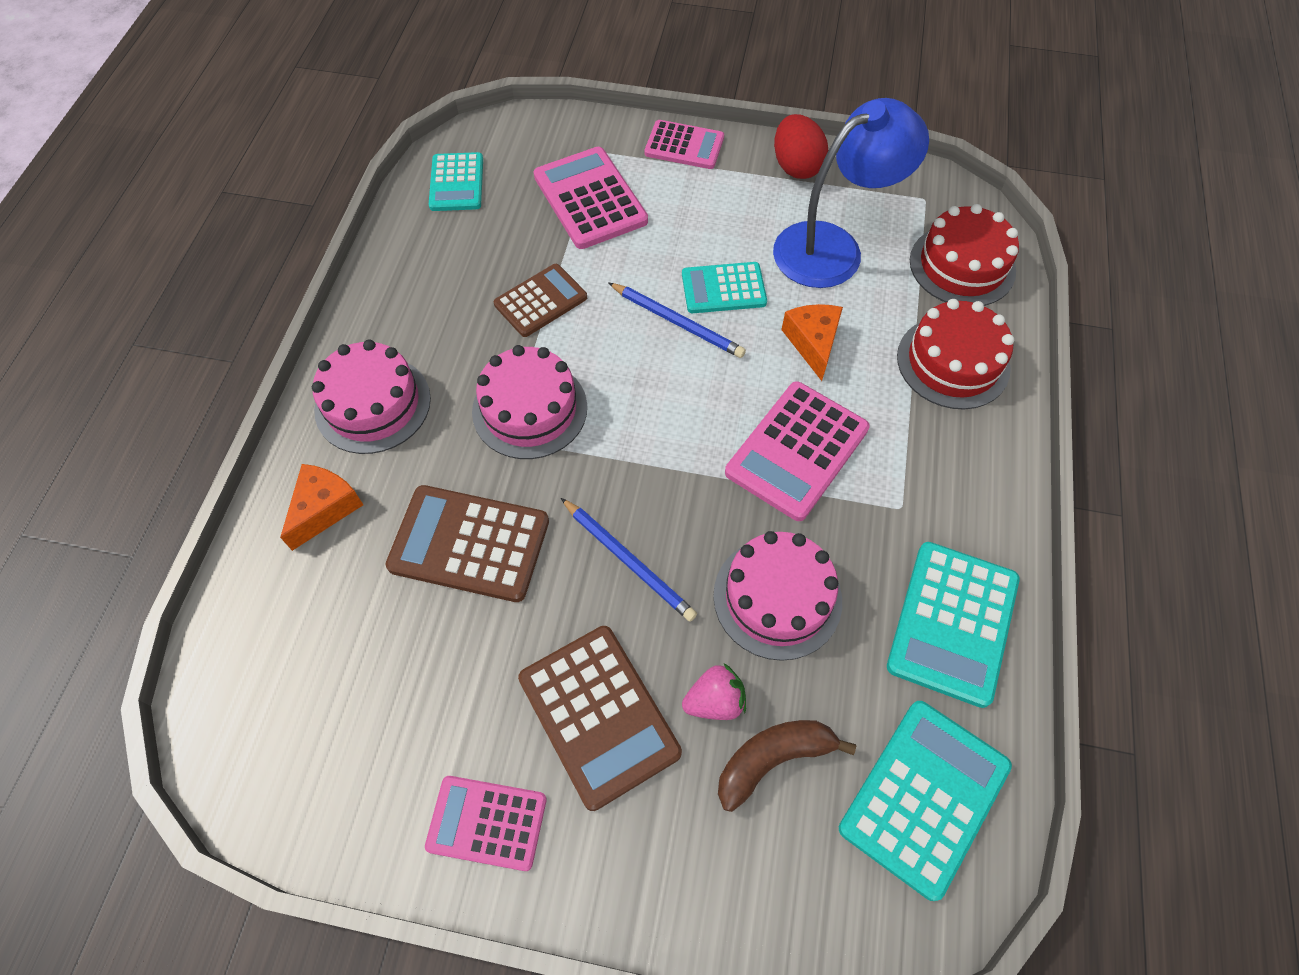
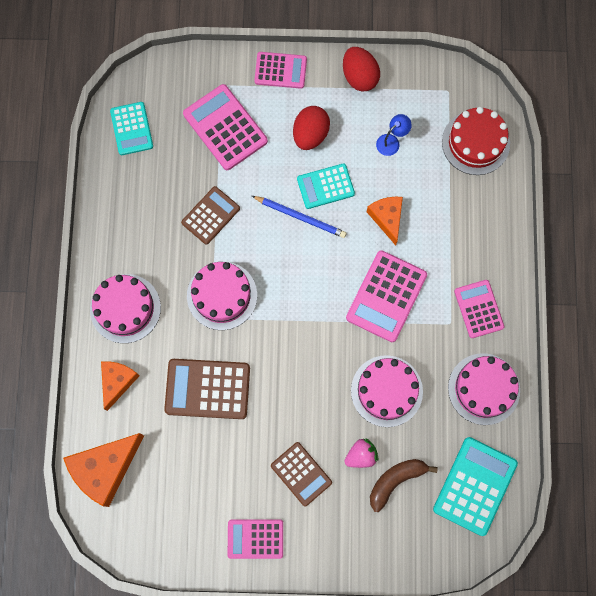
camera: 10 degrees left, 15 degrees up
brown calculator [518,626,682,811] -> brown calculator [271,442,332,506], size x0.66
blue pencil [561,498,697,622] -> none
blue lamp [773,98,929,288] -> blue lamp [376,114,412,156], size x0.41
turquoise calculator [887,542,1020,708] -> pink cake [448,353,520,425]
red cake [897,299,1014,409] -> none
none -> orange cheese [63,433,144,507]
none -> red egg [293,106,330,150]
none -> pink calculator [454,280,504,338]

